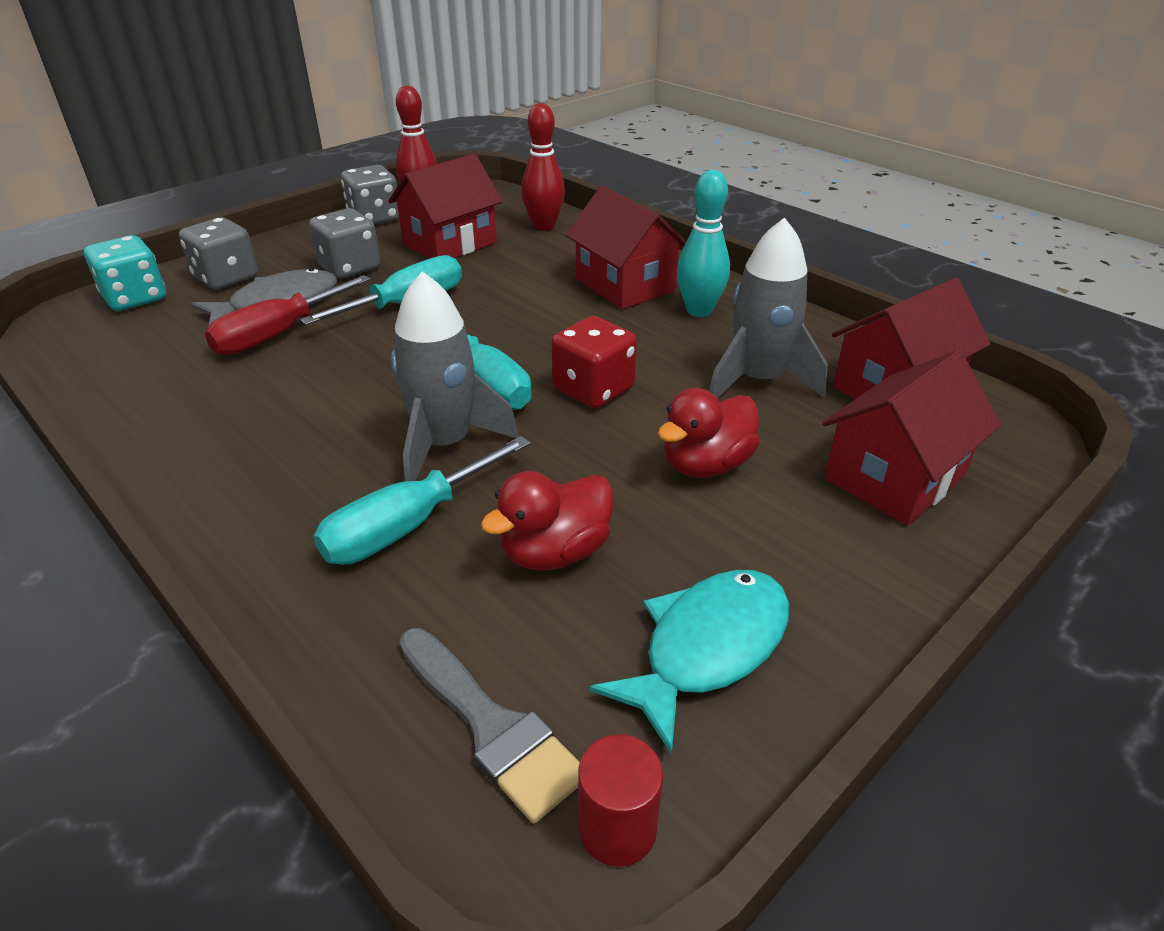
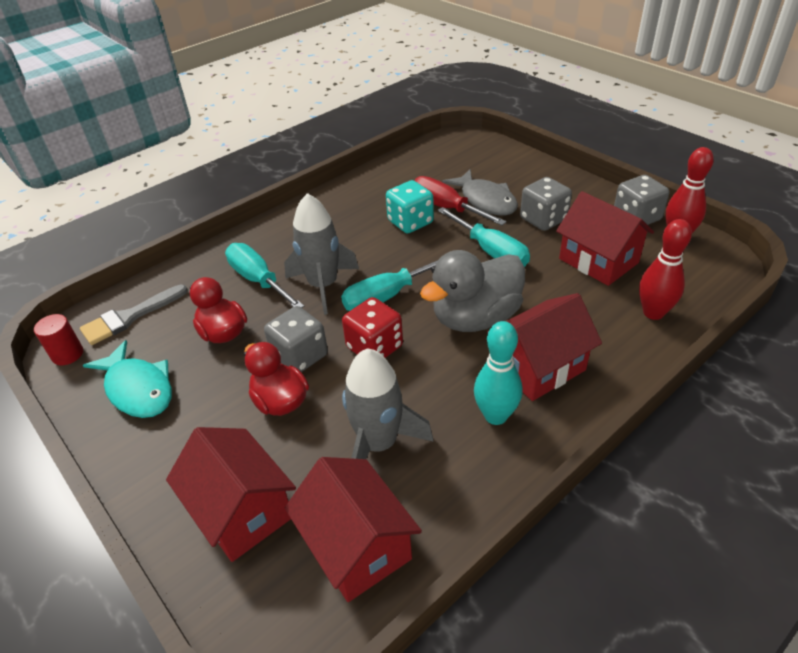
camera: 95 degrees right, 5 degrees up
turquoise dice [84,235,166,311] -> turquoise dice moved to [386,180,434,234]
grey dice [179,217,258,290] -> grey dice moved to [264,306,328,372]
none -> grey duck [420,250,525,332]

